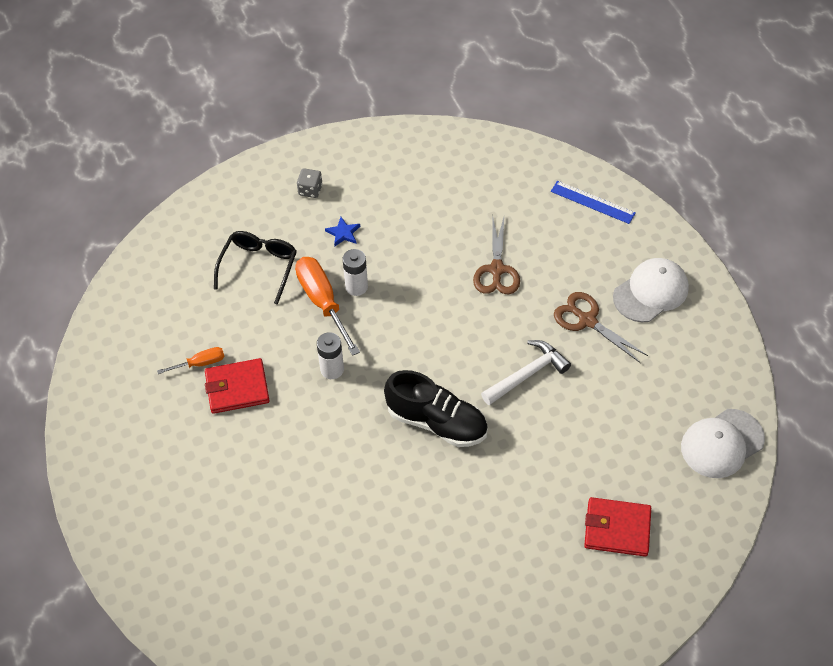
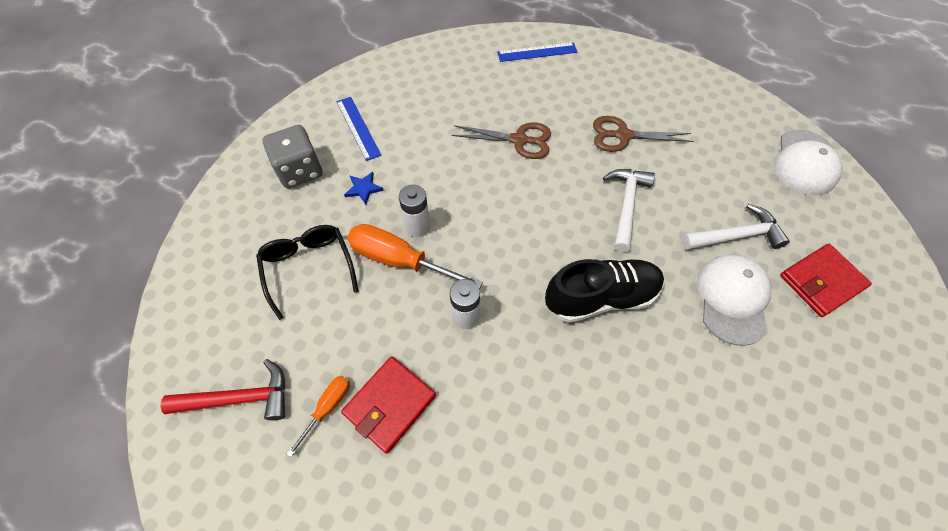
camera: 40 degrees left, 5 degrees up
grey dice [297,168,322,198] -> grey dice [263,125,323,188], size x1.79
brown scissors [473,217,520,295] -> brown scissors turned 45 degrees counterclockwise [452,123,551,159]
white cap [613,258,689,322] -> white cap moved to [697,254,772,346]
none -> red hammer [160,359,286,420]
none -> blue ruler [336,97,381,161]
none -> white hammer [682,204,790,250]

